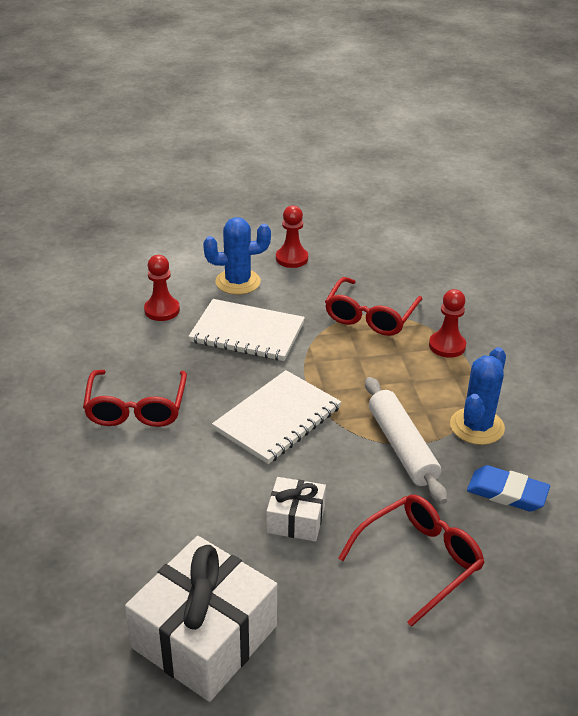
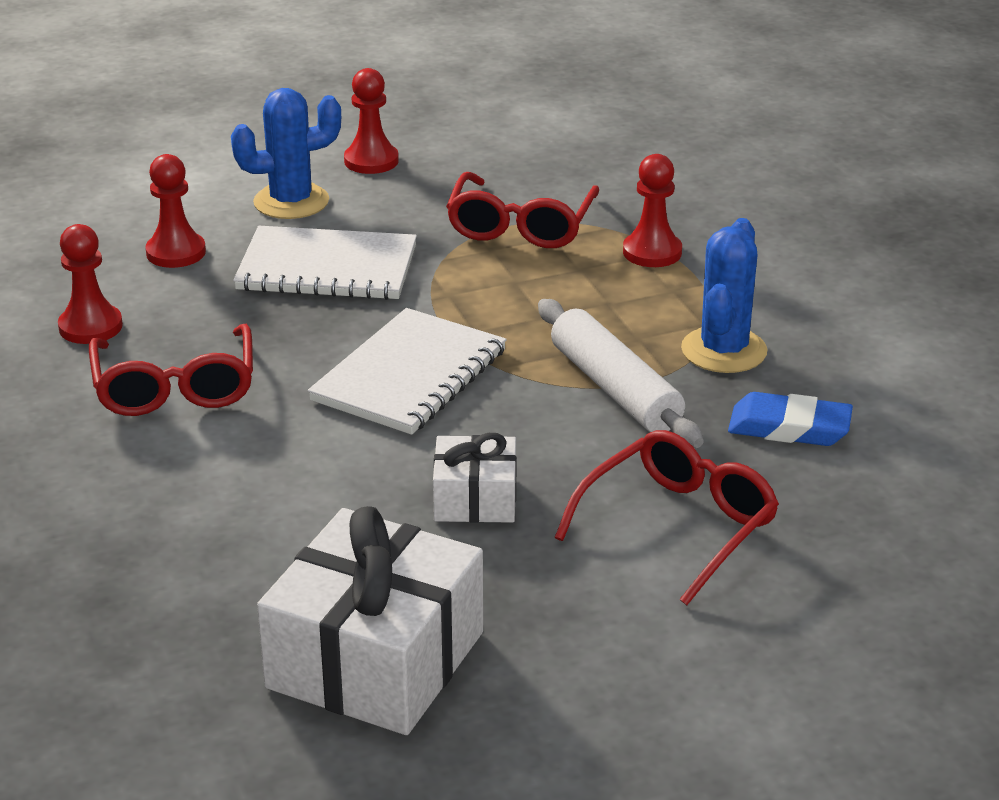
camera: 10 degrees left, 5 degrees down
none -> red pawn [58,224,123,344]

